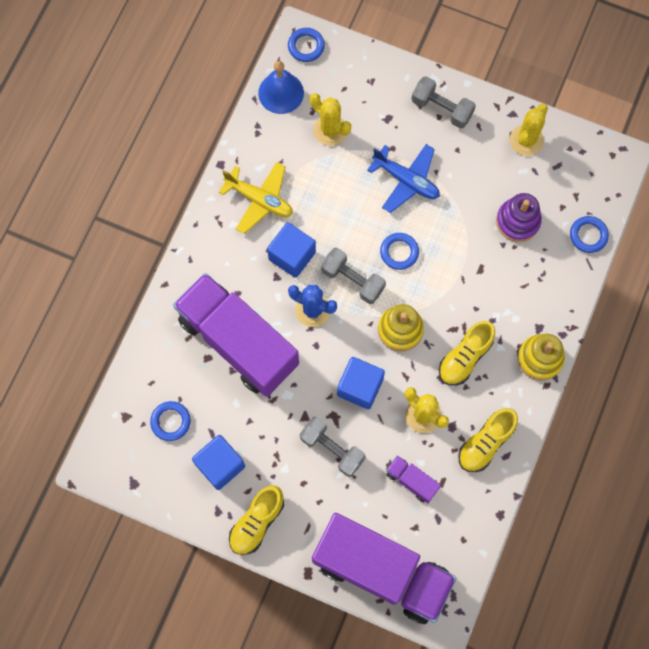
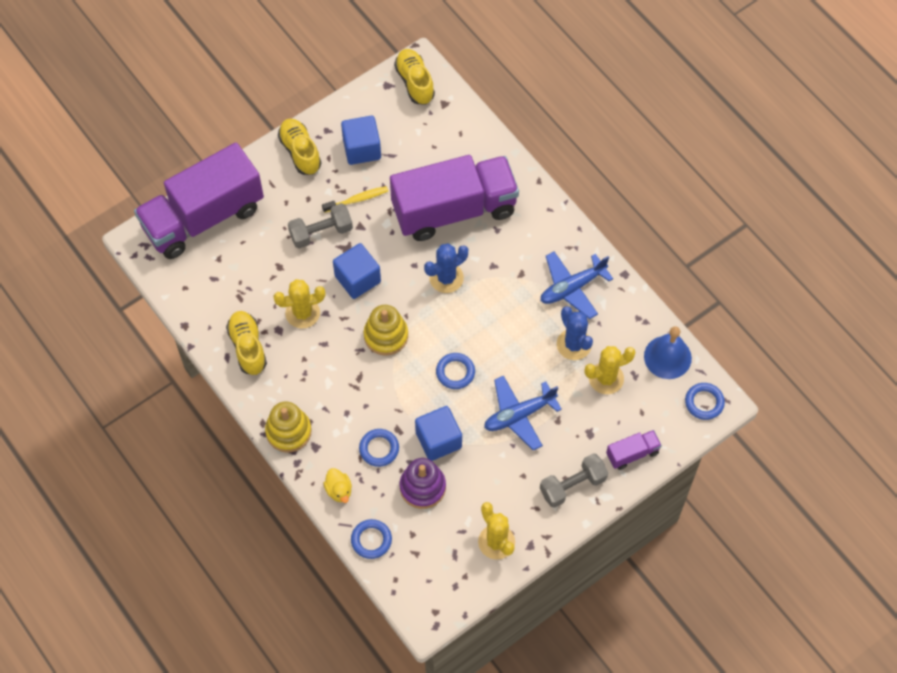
camera: 120 degrees right, 10 degrees down
blue ring [150,401,191,441] -> blue ring moved to [359,429,399,467]
yellow plane [219,162,293,234] -> blue plane [541,252,613,319]
blue cube [267,222,316,278] -> blue cube moved to [415,406,462,461]
grey dumbbell [321,248,386,304] -> none
purple truck [386,455,441,503] -> purple truck moved to [606,430,662,470]
yellow shoe [439,321,495,385] -> yellow shoe moved to [394,49,435,105]
none -> yellow toothbrush [322,186,388,213]
none -> yellow duck [324,468,352,503]
none -> blue cactus [557,306,593,360]

